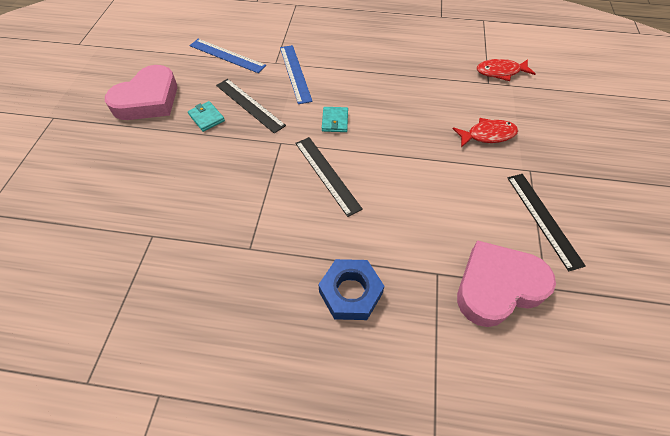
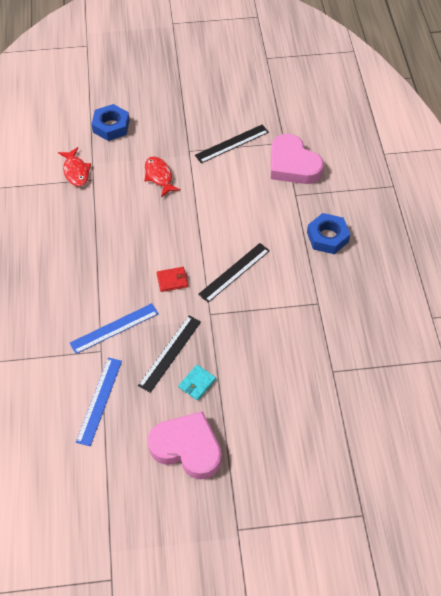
camera: 105 degrees left, 0 degrees up
turquoise wallet [322,107,348,132] -> red wallet [157,267,188,292]
none -> blue nut [92,104,130,141]

